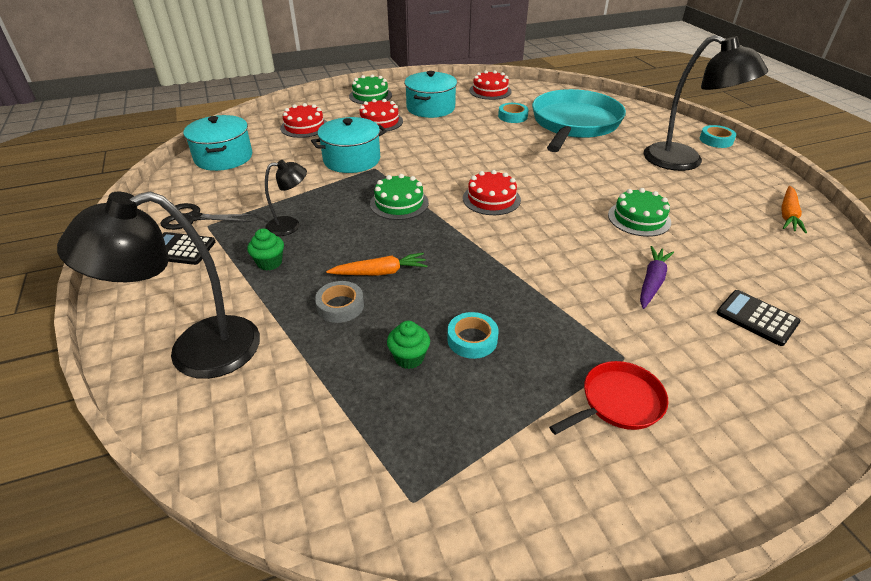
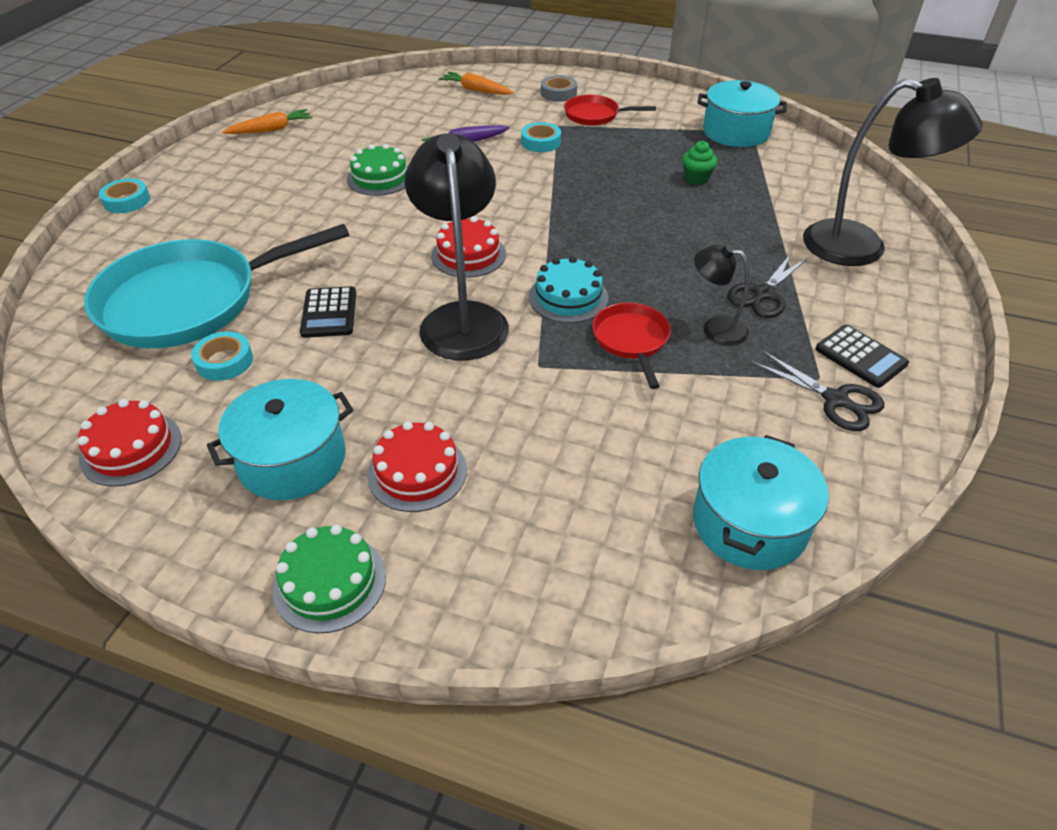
camera: 140 degrees left, 5 degrees up
green cupcake [247,229,284,271] -> black scissors [727,254,808,318]
red cake [280,103,327,138] -> none
turquoise pot [311,117,387,173] -> turquoise pot moved to [698,80,787,147]
grey tape [315,281,364,323] -> grey tape moved to [541,75,577,102]
orange carrot [326,253,428,276] -> orange carrot moved to [439,72,514,95]
green cake [370,174,429,220] -> turquoise cake [529,256,608,323]
turquoise tape [447,312,498,359] -> turquoise tape moved to [521,122,561,152]
black lamp [644,35,768,171] -> black lamp moved to [405,133,509,361]
black calculator [716,290,801,346] -> black calculator moved to [300,286,356,338]
none -> red pan [592,303,671,389]

